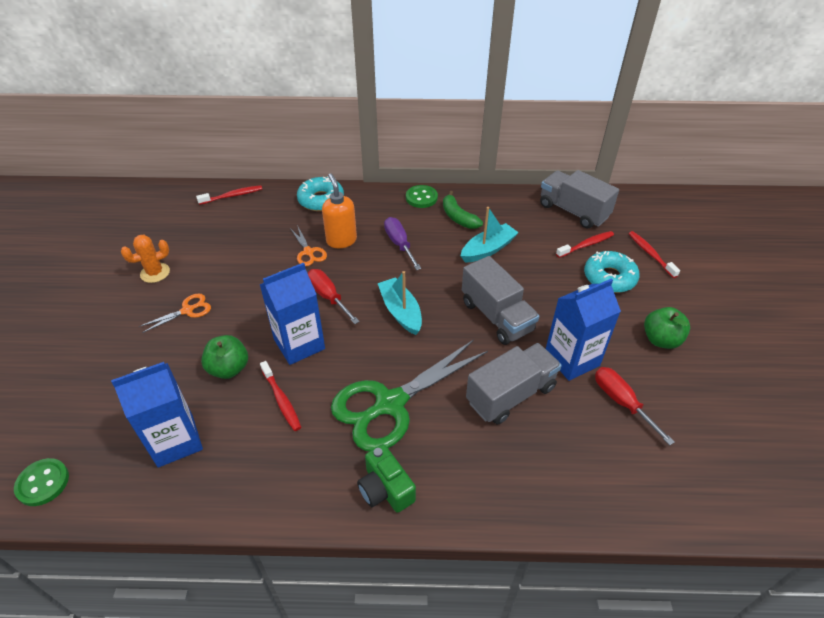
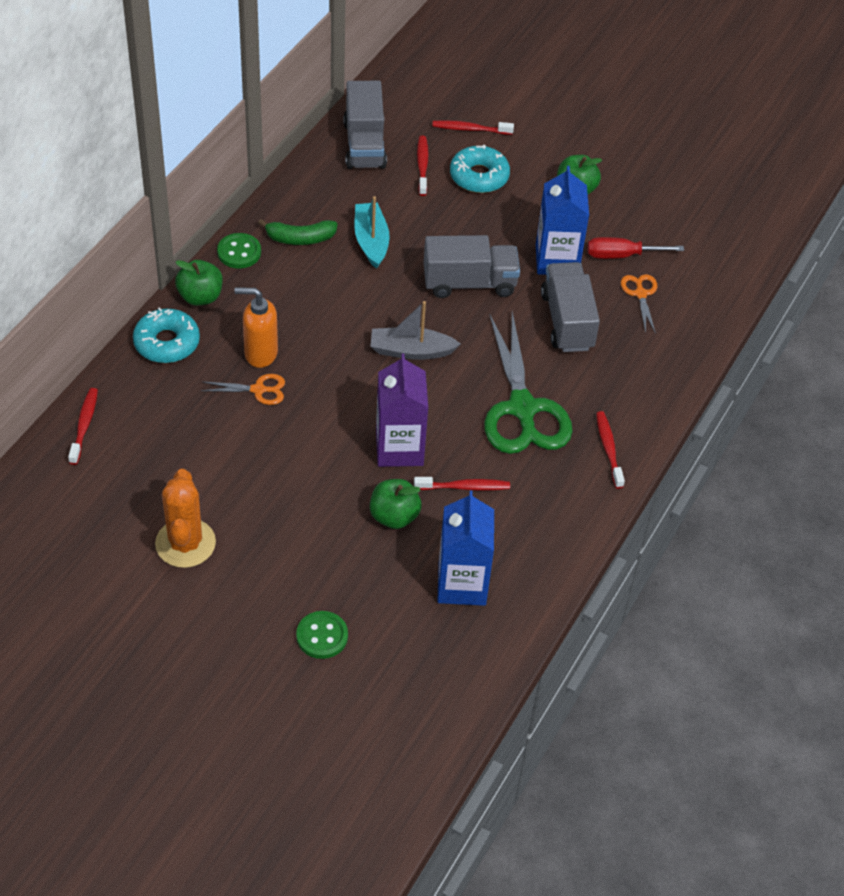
camera: 65 degrees left, 5 degrees up
green button [14,458,69,506] -> green button moved to [296,611,348,659]
orange cactus [121,235,170,283] -> orange cactus [155,469,216,568], size x1.52
orange scissors [139,293,211,333] -> orange scissors moved to [621,274,657,334]
blue carton [259,263,325,365] -> purple carton [376,353,428,467]
red screwdriver [308,269,360,324] -> none
green camera [357,444,416,513] -> red toothbrush [596,411,625,489]
turquoise boat [378,271,422,335] -> grey boat [370,301,460,360]
purple screwdriver [384,217,421,270] -> none
grey truck [540,170,619,228] -> grey truck turned 75 degrees counterclockwise [343,81,387,169]
none -> green apple [175,260,223,306]

